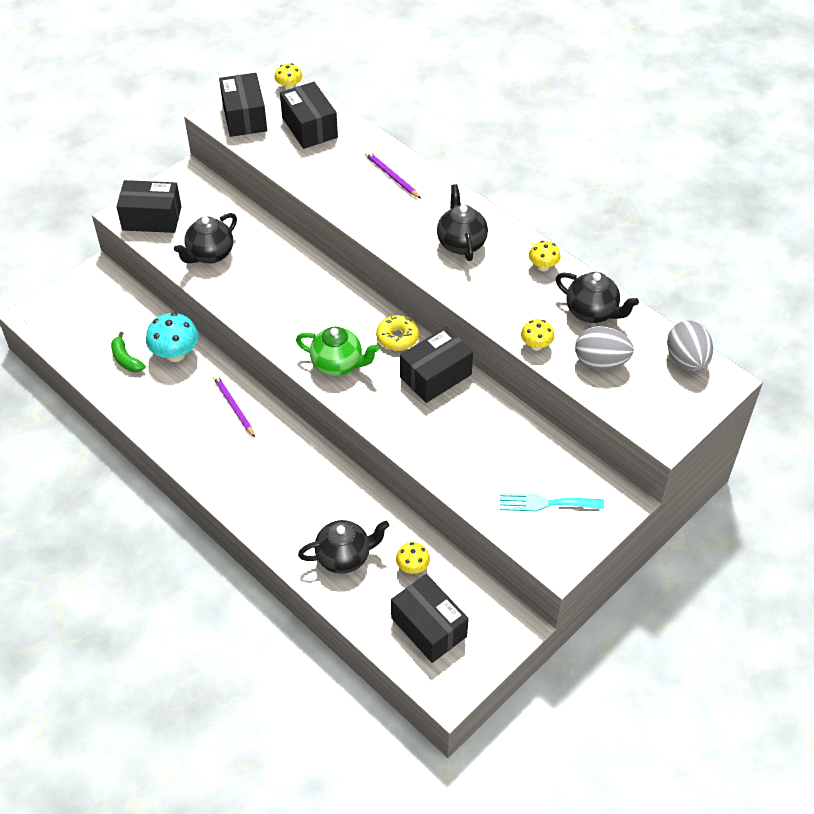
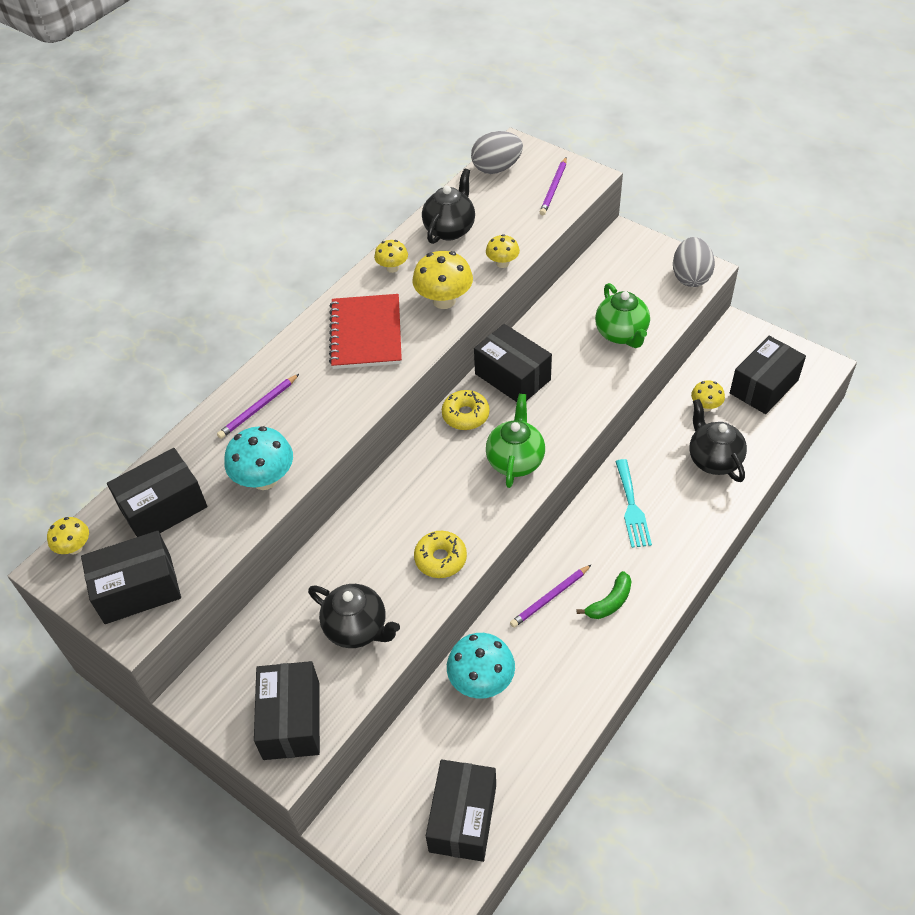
camera: 95 degrees left, 0 degrees up
green banana [111,332,146,372] -> green banana moved to [577,571,632,619]
black teapot [437,184,488,261] -> red notebook [329,294,402,369]
turquoise fork [500,493,604,512] -> turquoise fork moved to [615,459,652,548]
grey egg [575,326,634,370] -> grey egg moved to [673,237,715,287]
none -> turquoise mushroom [224,426,293,490]
none -> yellow mushroom [412,251,473,309]
none -> yellow donut [414,531,467,578]
none -> black box [426,759,496,862]
none -> purple pencil [540,157,567,215]
none -> green teapot [595,283,650,348]

